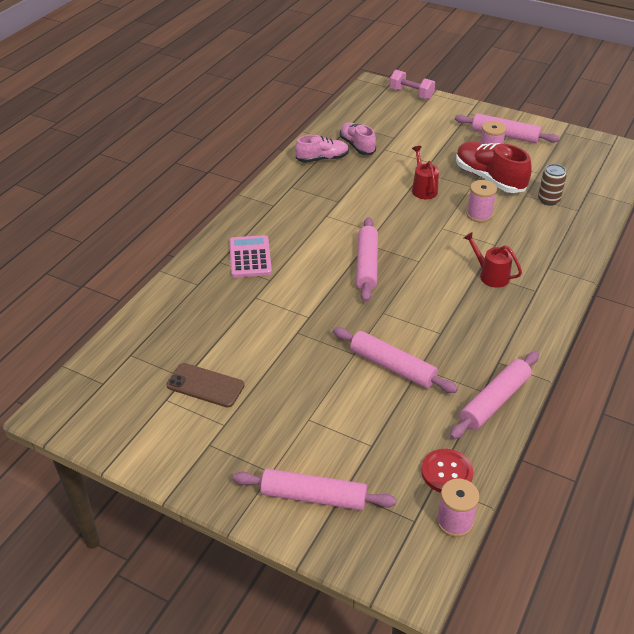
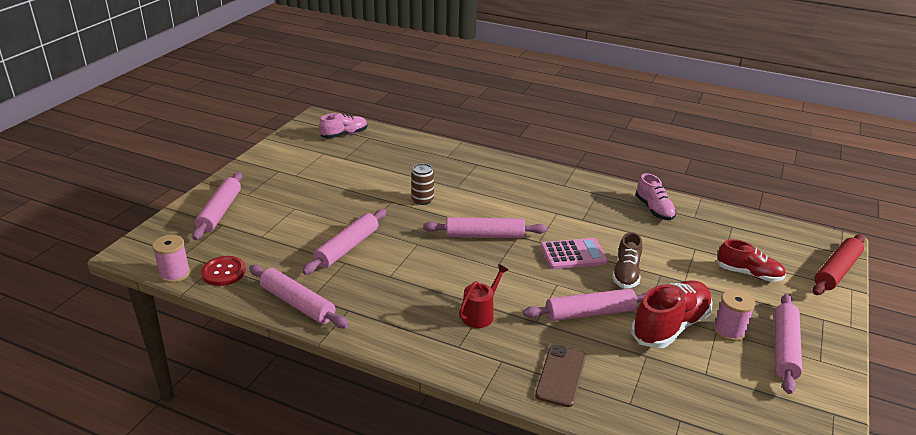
camera: 85 degrees right, 10 degrees down
brown phone [166,363,244,408] -> brown phone moved to [535,345,586,407]
pink calculator [229,235,272,278] -> pink calculator moved to [541,238,608,269]
pink shoe [340,122,376,155] -> pink shoe moved to [319,113,367,138]
pink dumbbell [389,70,435,100] -> red rolling pin [813,234,865,295]
red watering can [412,146,439,199] -> brown shoe [612,232,642,288]
pink spool [466,180,497,223] -> pink rolling pin [523,289,647,321]
brown can [538,164,566,206] -> brown can moved to [411,164,434,205]
none -> red shoe [717,239,786,281]

